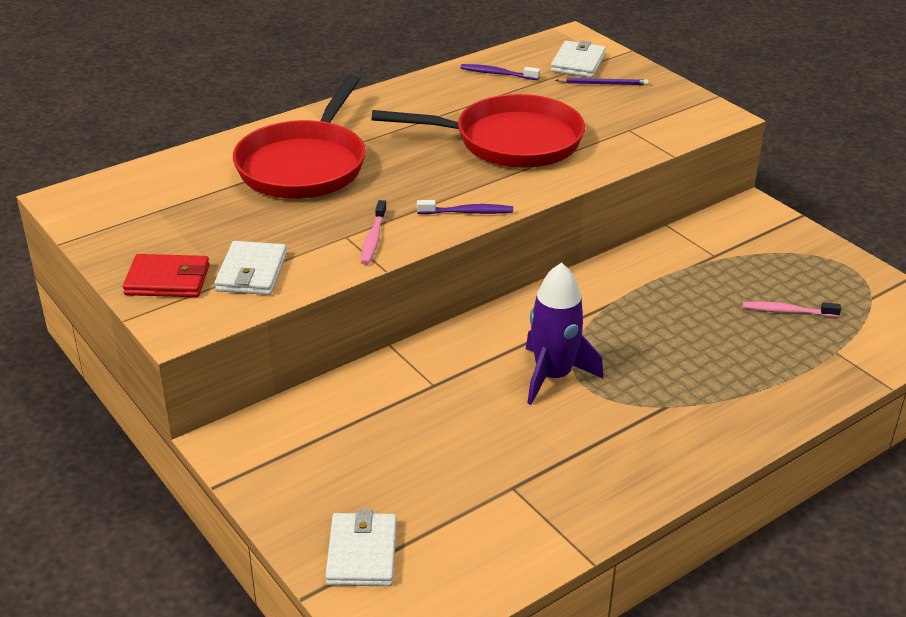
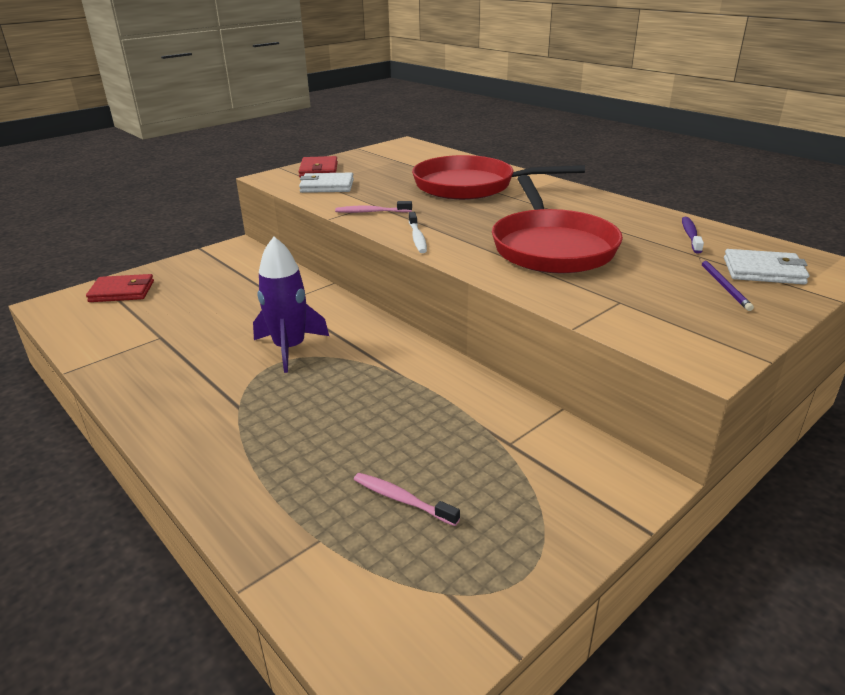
camera: 85 degrees right, 5 degrees down
white wallet [325,509,397,586] -> red wallet [86,274,154,302]
purple toothbrush [417,200,513,214] -> white toothbrush [409,212,427,253]
pink toothbrush [742,301,841,317] -> pink toothbrush turned 60 degrees counterclockwise [354,473,460,526]

